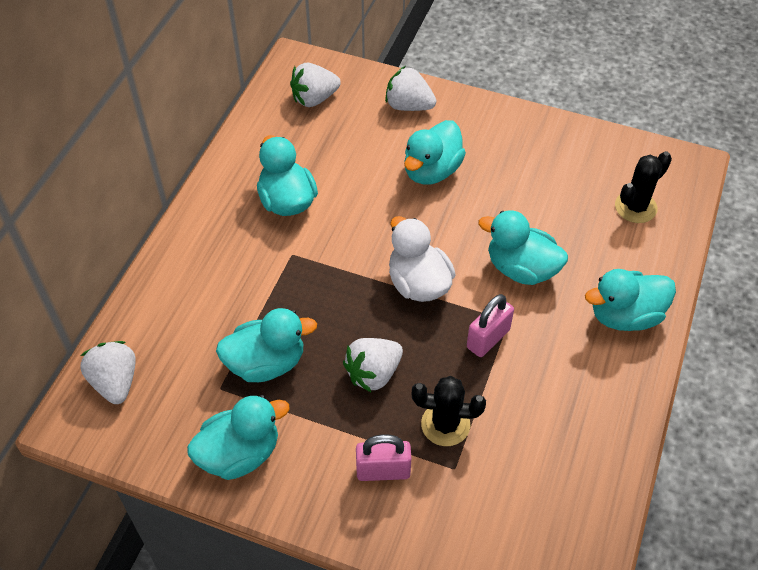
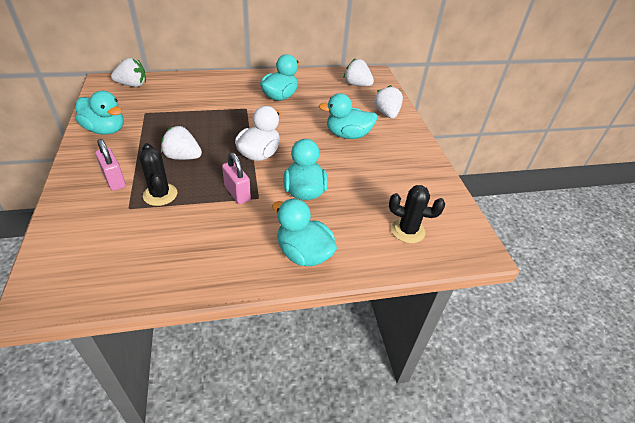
camera: 55 degrees right, 10 degrees down
white strawberry [80,341,135,404] -> white strawberry turned 45 degrees clockwise [111,58,146,87]
turquoise duck [216,308,317,382] -> none
pink padlock [467,294,514,357] -> pink padlock turned 45 degrees clockwise [222,152,251,204]

